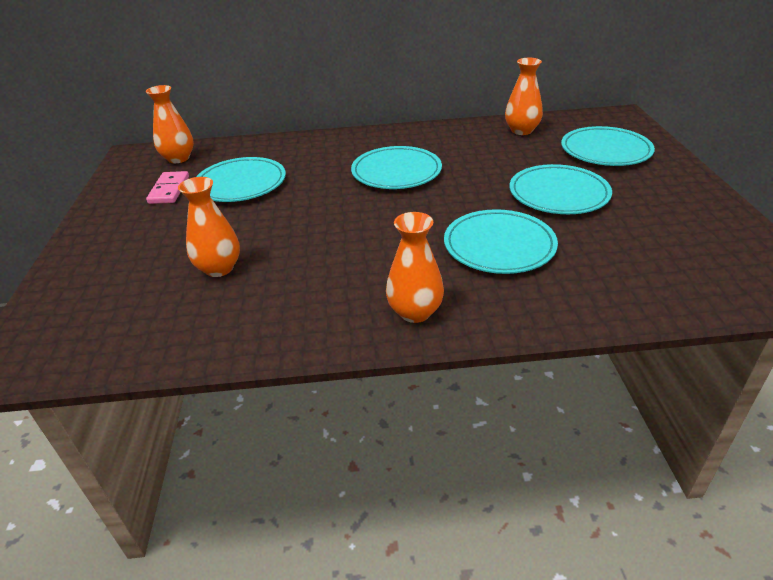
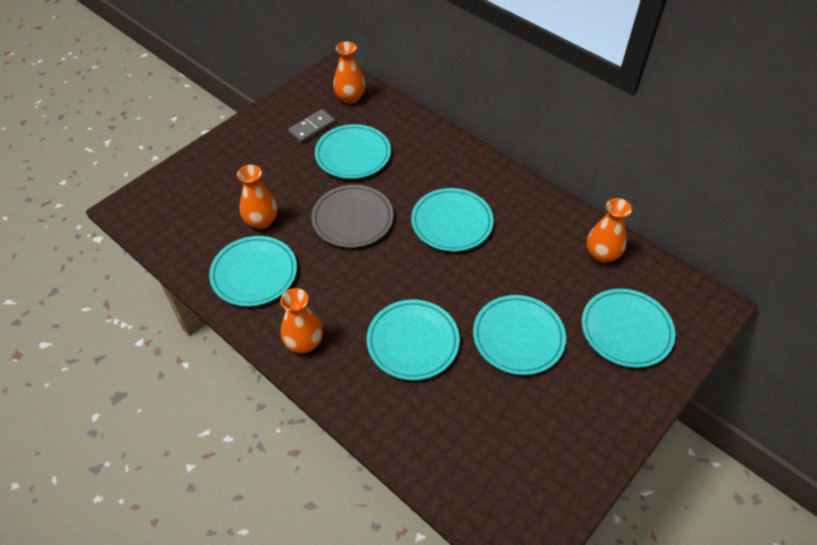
camera: 45 degrees right, 15 degrees up
pink domino [146,171,189,204] -> grey domino [288,109,335,143]
none -> turquoise plate [209,236,297,307]
none -> grey plate [311,185,394,248]

